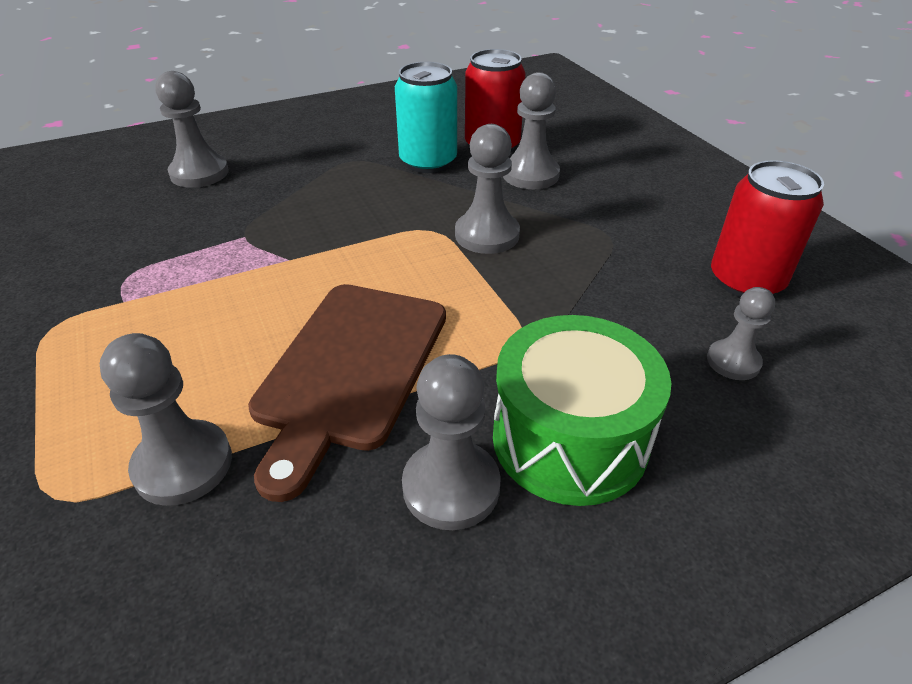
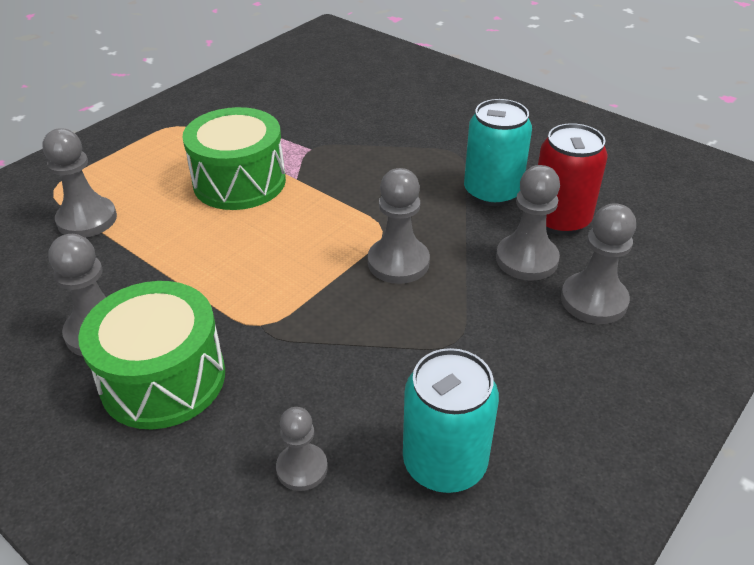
camera: 65 degrees right, 0 degrees up
grey pawn [155,71,229,188] -> grey pawn moved to [561,203,636,324]
brown cutting board [248,284,446,502] -> none
red can [711,160,824,297] -> turquoise can [403,348,499,493]
none -> green drum [182,107,286,210]

